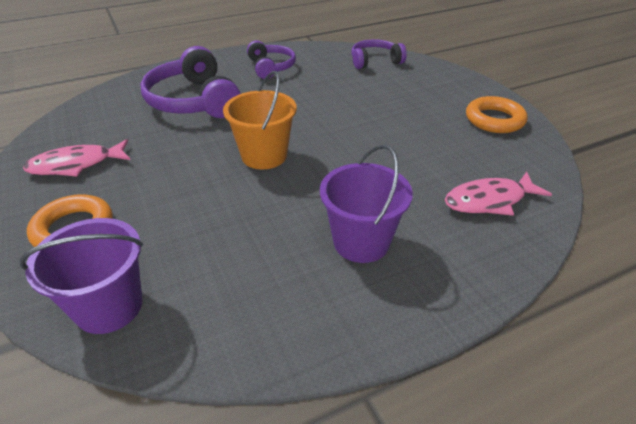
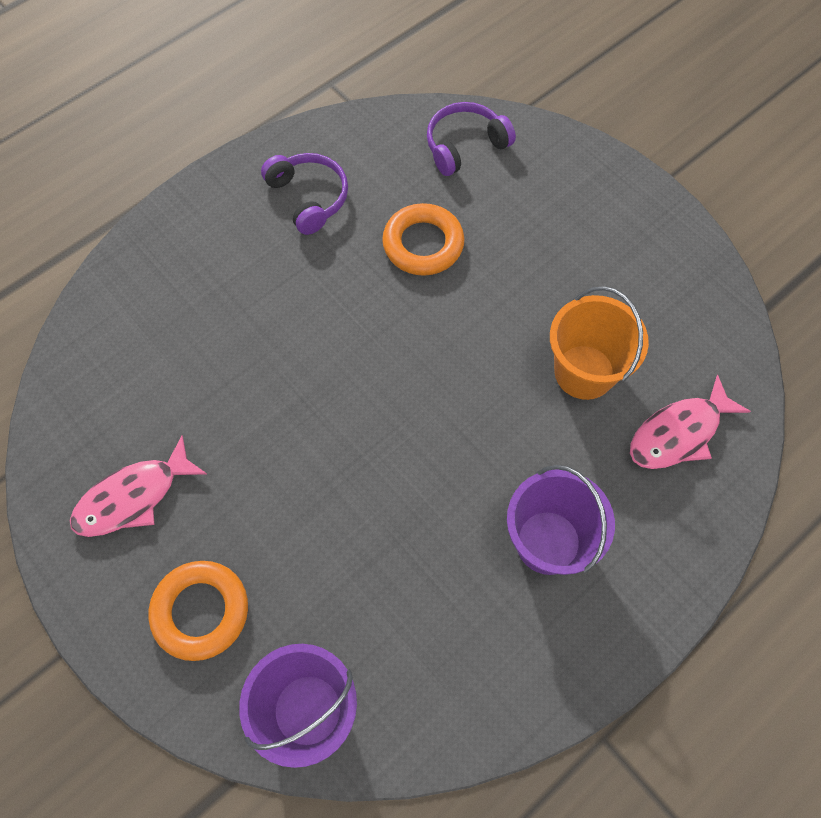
camera: 15 degrees left, 25 degrees up
purple headphones [140,46,241,118] -> none
orange bucket [223,71,297,169] -> orange bucket moved to [550,286,649,400]
orange ring [466,96,528,133] -> orange ring moved to [382,203,465,276]

